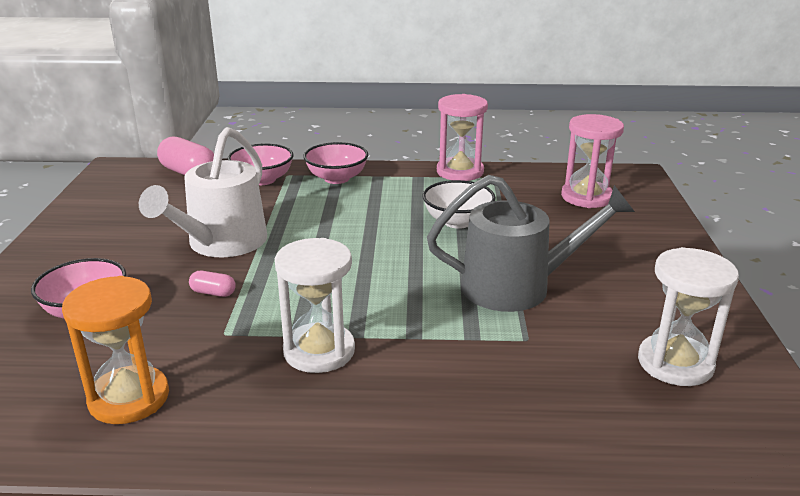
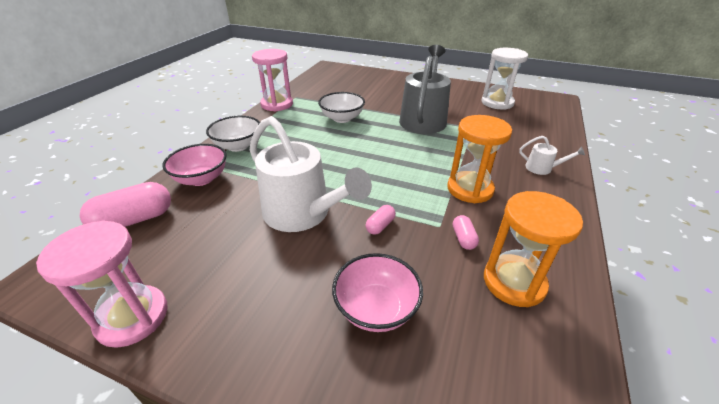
camera: 70 degrees left, 10 degrees up
white hourglass [275,238,355,373] -> orange hourglass [447,115,512,203]
pink bowl [303,142,368,184] -> white bowl [206,115,260,152]
pink hourglass [561,114,624,208] -> pink hourglass moved to [36,220,167,348]
none -> pink capsule [453,215,479,250]
none -> white watering can [519,136,585,175]

